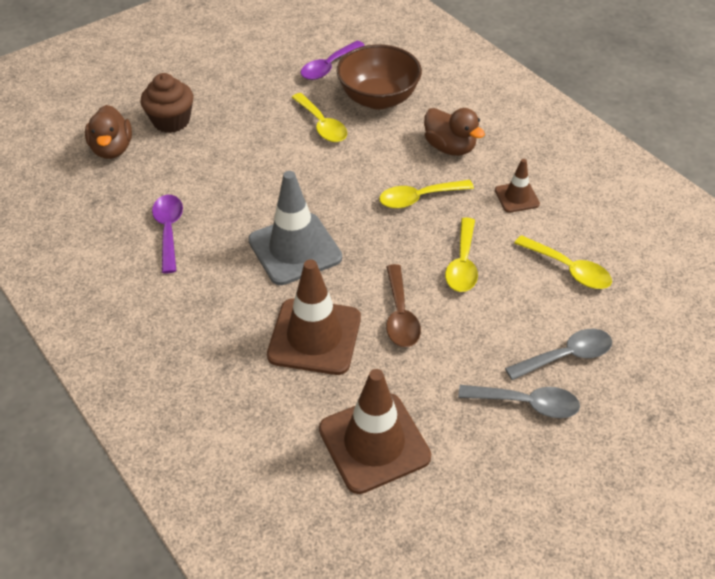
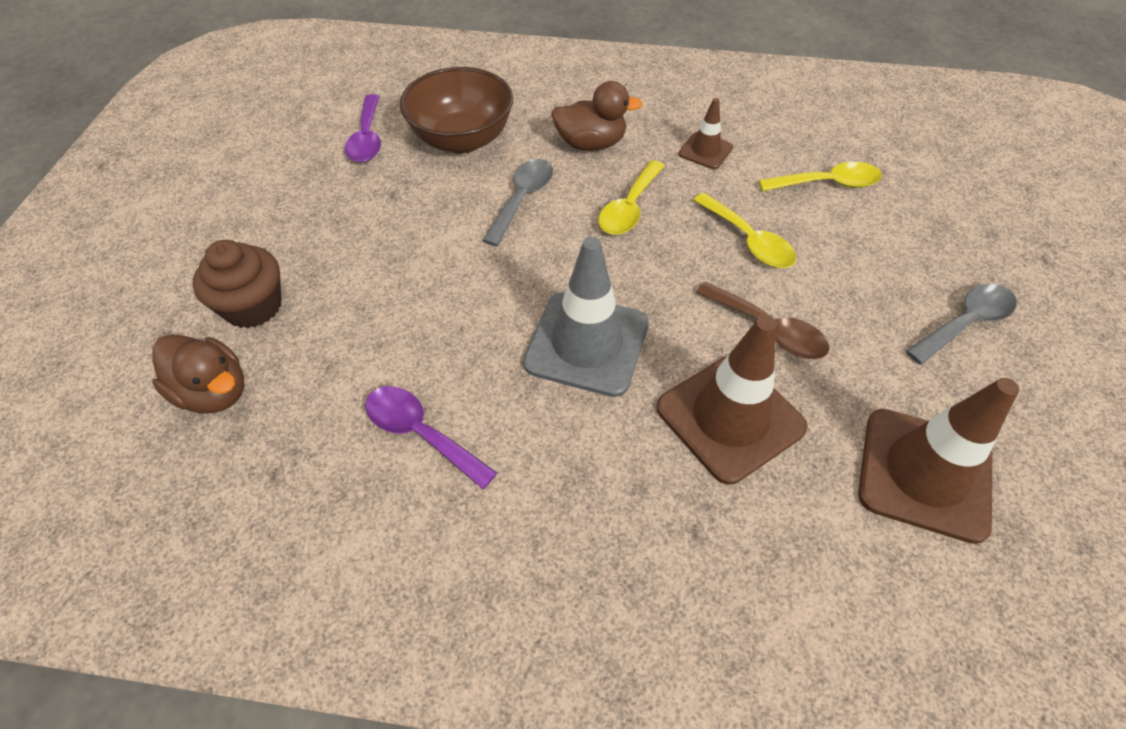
camera: 45 degrees left, 5 degrees up
yellow spoon [292,93,347,142] -> none
grey spoon [505,329,612,380] -> grey spoon moved to [482,159,553,246]

